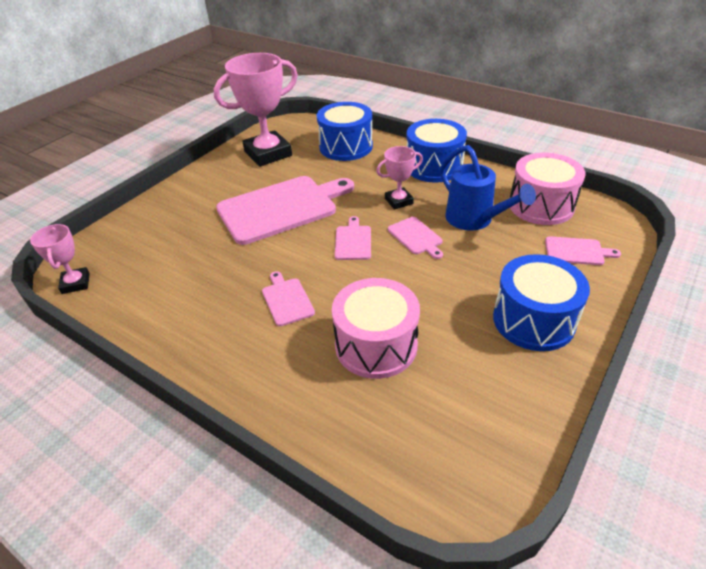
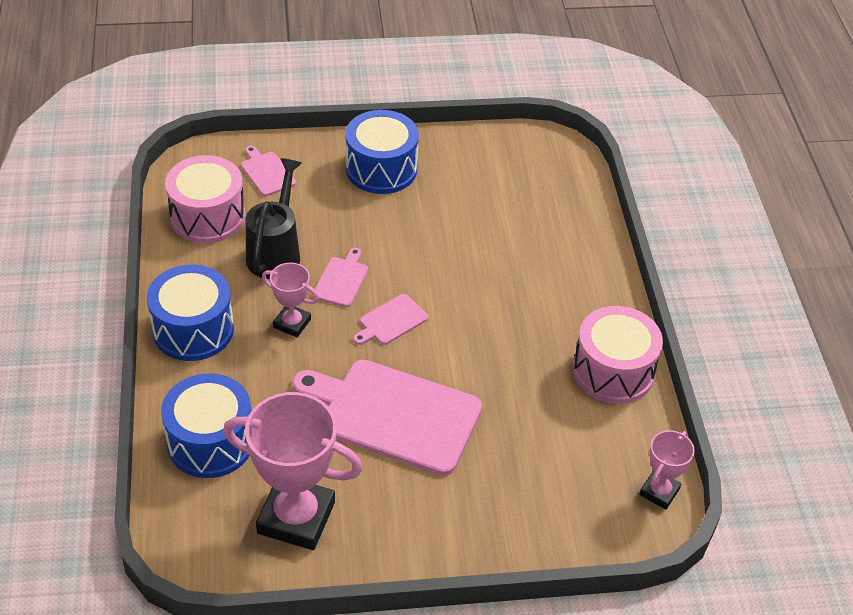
camera: 135 degrees left, 5 degrees up
pink cutting board [262,271,315,326] -> none
pink drum [332,278,420,379] -> pink drum moved to [573,306,663,404]
blue watering can [440,145,536,231] -> black watering can [246,158,302,279]

